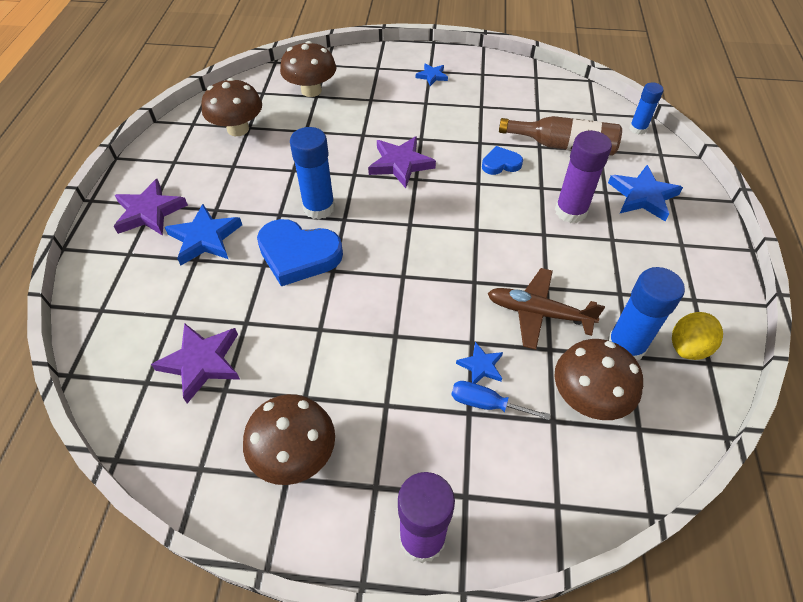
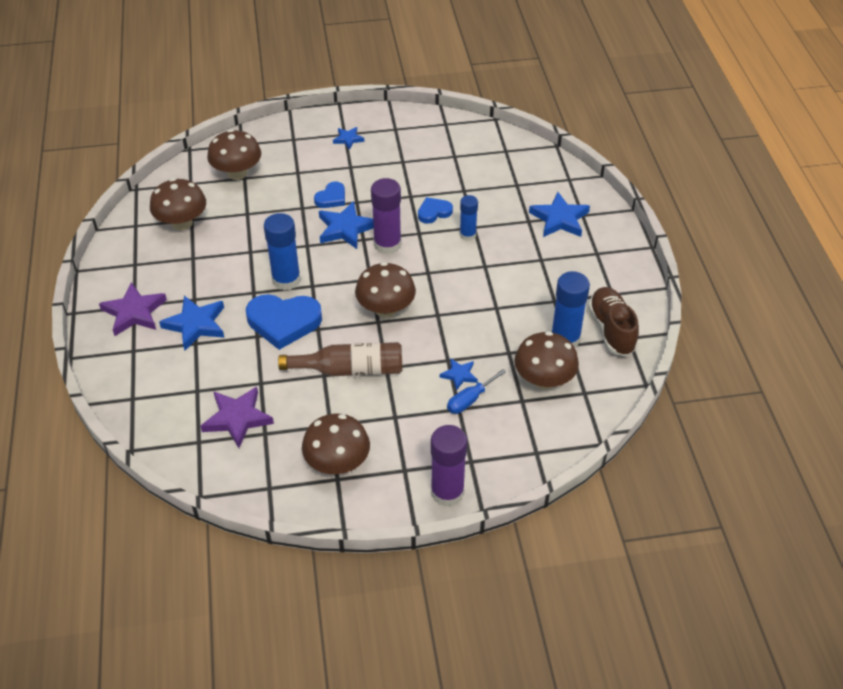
camera: 15 degrees left, 5 degrees down
purple star [368,136,436,188] -> blue star [319,201,374,249]
blue screwdriver [452,381,551,420] -> blue screwdriver turned 45 degrees counterclockwise [447,369,507,414]
brown plane [488,268,605,350] -> none
brown bottle [499,116,622,156] -> brown bottle moved to [278,342,402,376]
purple glue stick [555,131,612,223] -> purple glue stick moved to [371,178,402,254]
blue glue stick [629,82,664,134] -> blue glue stick moved to [460,195,478,241]
yellow lemon [672,312,723,360] -> brown shoe [588,287,639,357]
none -> blue heart [314,181,345,208]
none -> brown mushroom [355,262,416,318]

